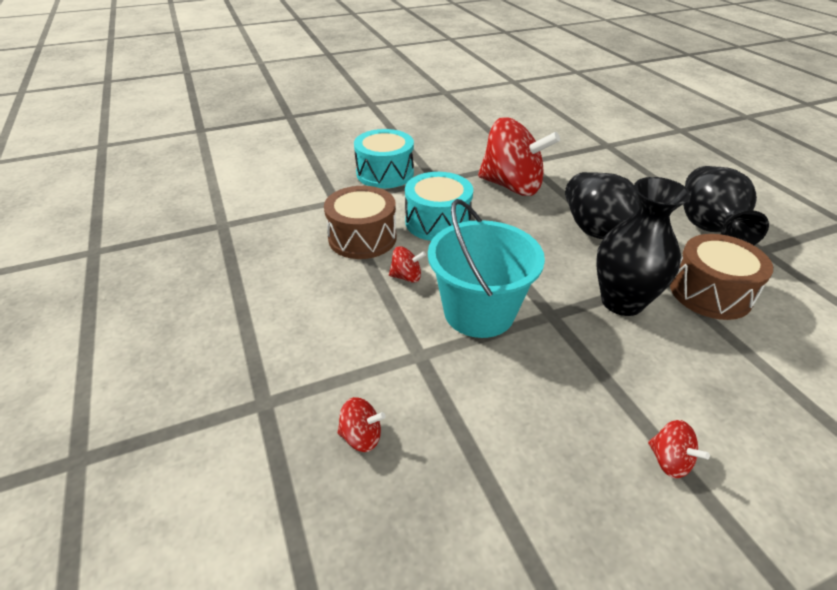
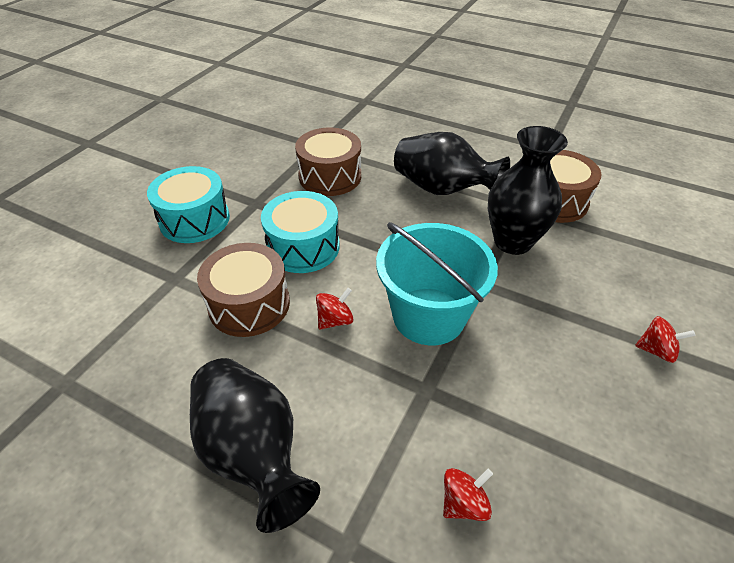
camera: 40 degrees left, 5 degrees up
red spinning top [478,117,560,196] -> brown drum [295,127,361,196]
black vase [683,166,769,245] -> black vase moved to [190,358,320,533]

